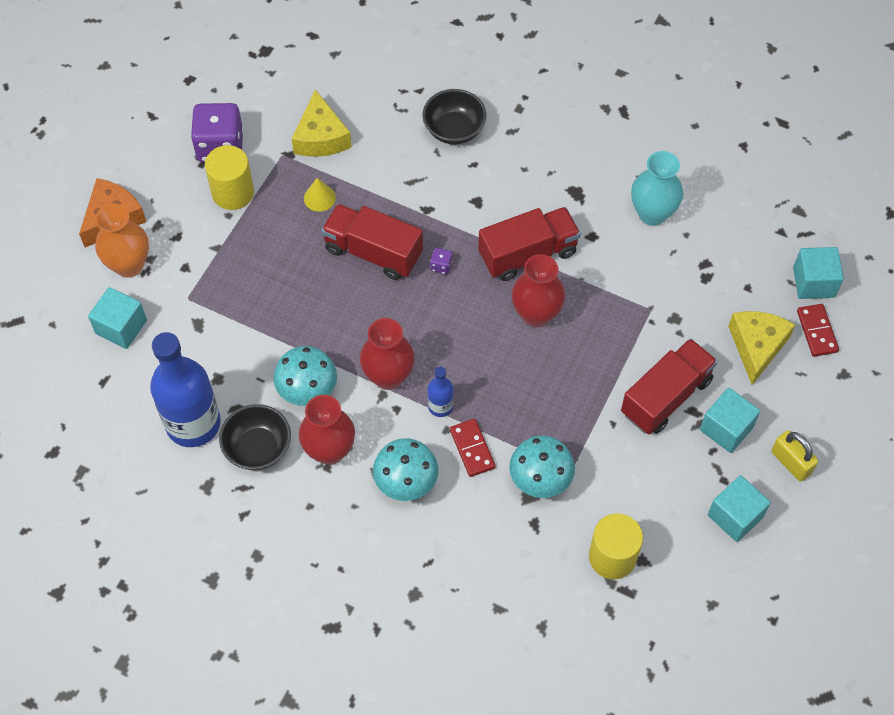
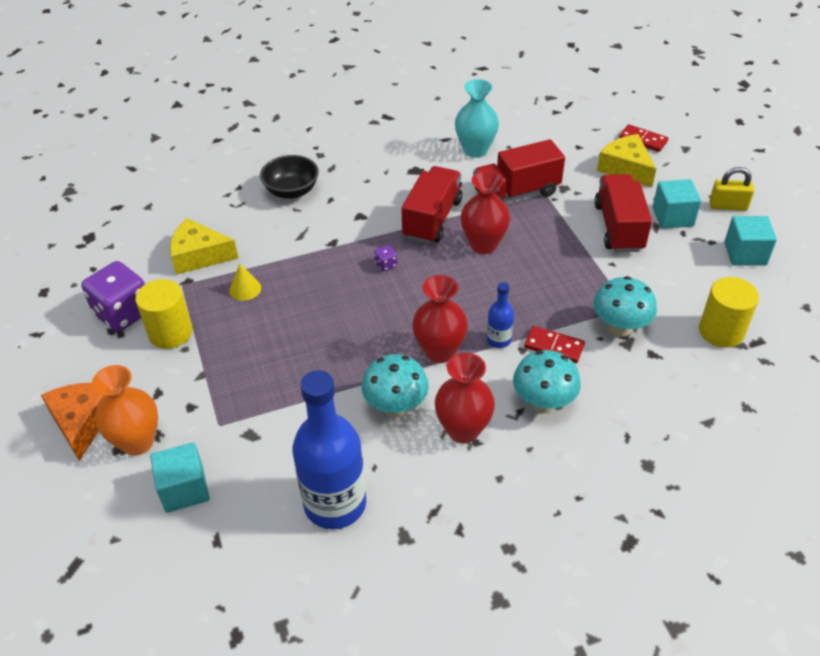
camera: 45 degrees left, 15 degrees down
black bowl [219,404,291,470] -> none
yellow cheese [292,89,352,157] -> yellow cheese turned 150 degrees clockwise [170,218,238,275]
red truck [321,204,423,280] -> red truck moved to [473,139,565,202]
turquoise cube [793,247,844,299] -> none

